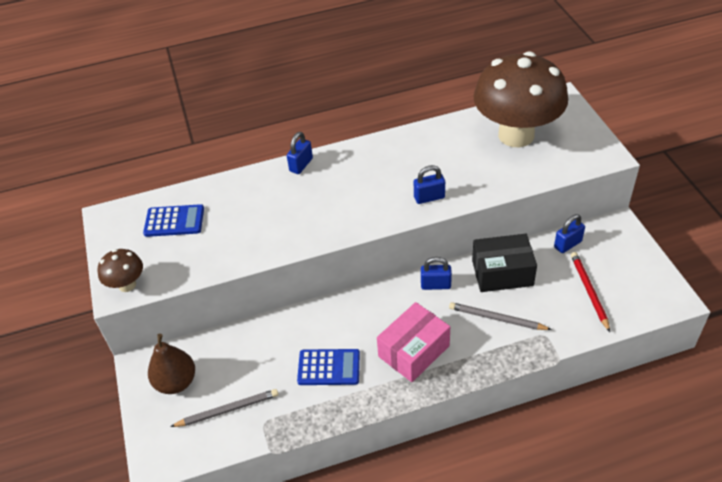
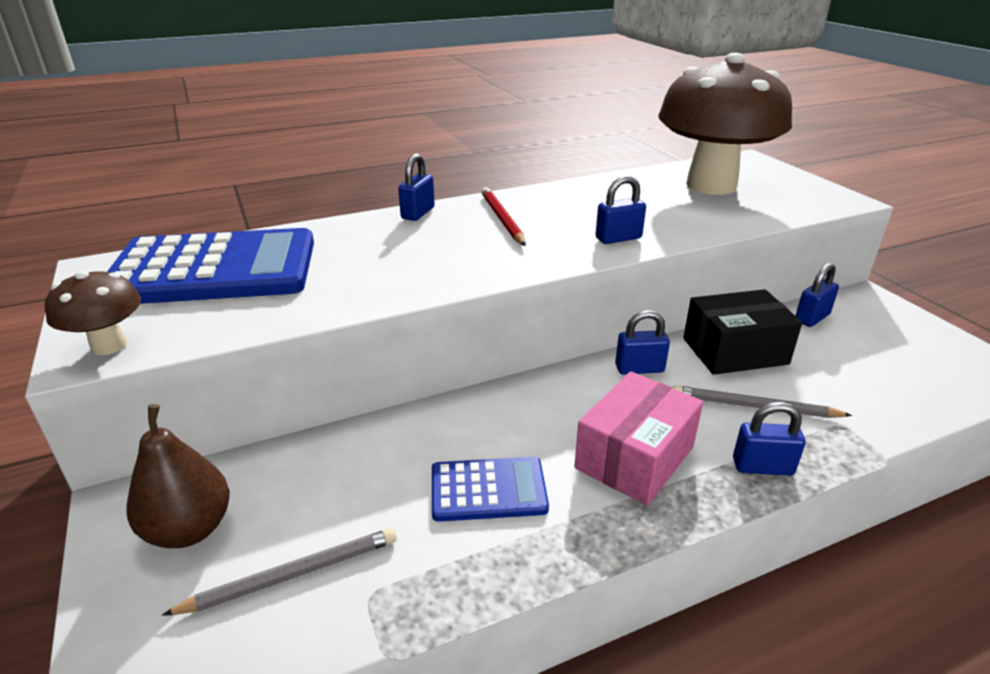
camera: 10 degrees left, 15 degrees down
blue calculator [143,204,204,237] -> blue calculator [107,228,314,304], size x2.00
red pencil [571,252,610,332] -> red pencil moved to [481,187,526,246]
none -> blue padlock [733,402,805,476]

